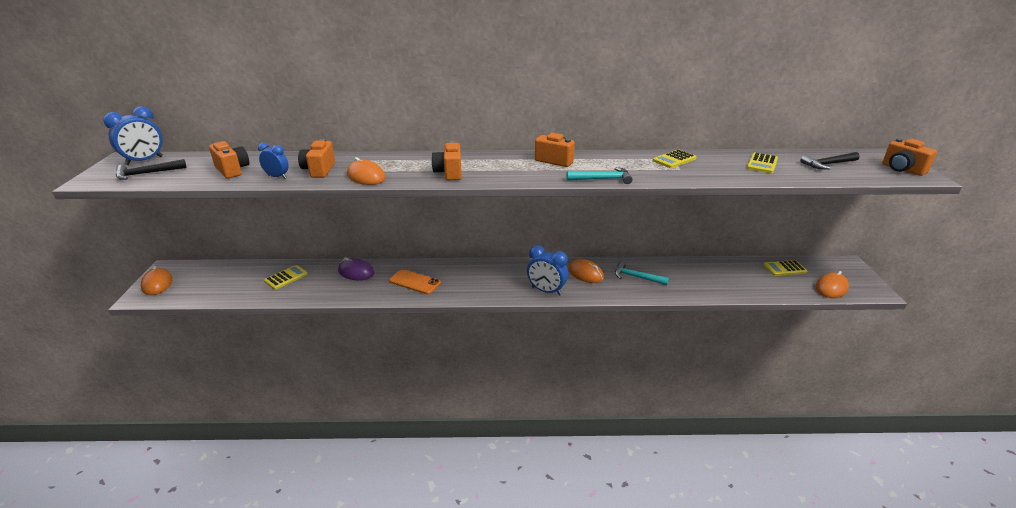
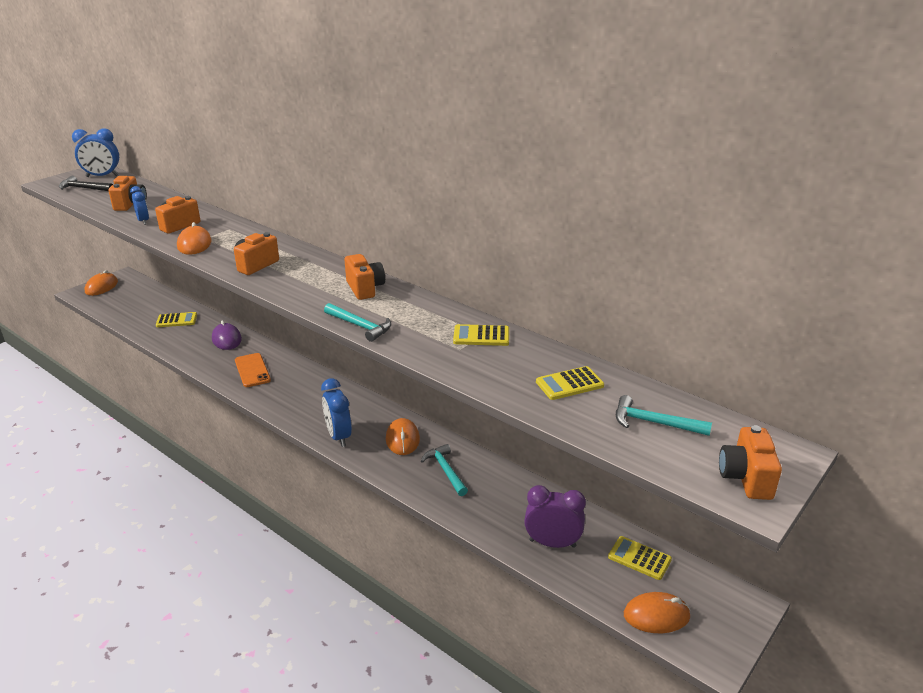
camera: 40 degrees right, 0 degrees up
black hammer [800,152,860,170] -> turquoise hammer [616,395,712,436]
none -> purple clock [524,485,586,548]

